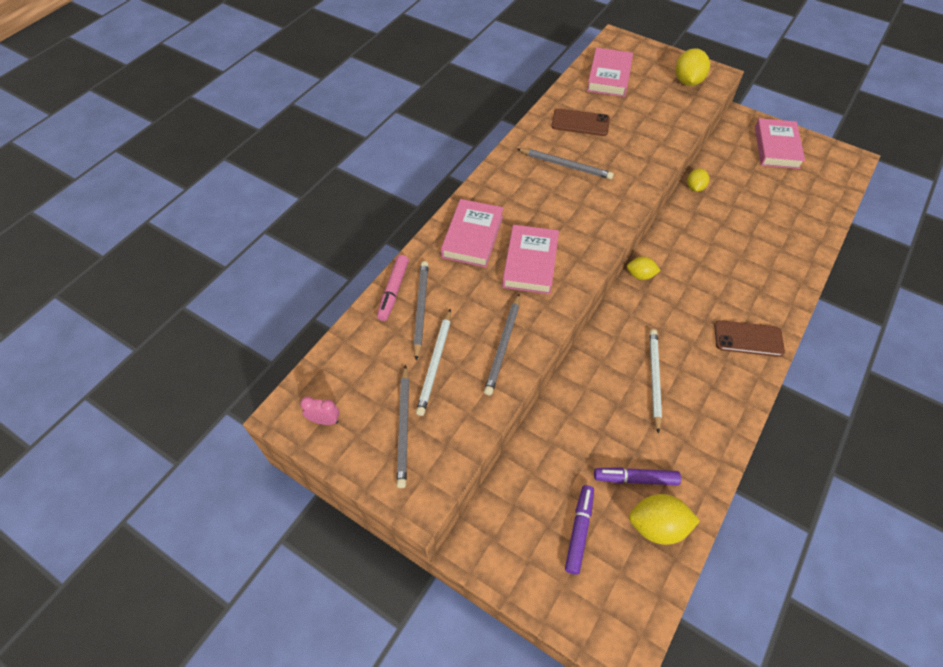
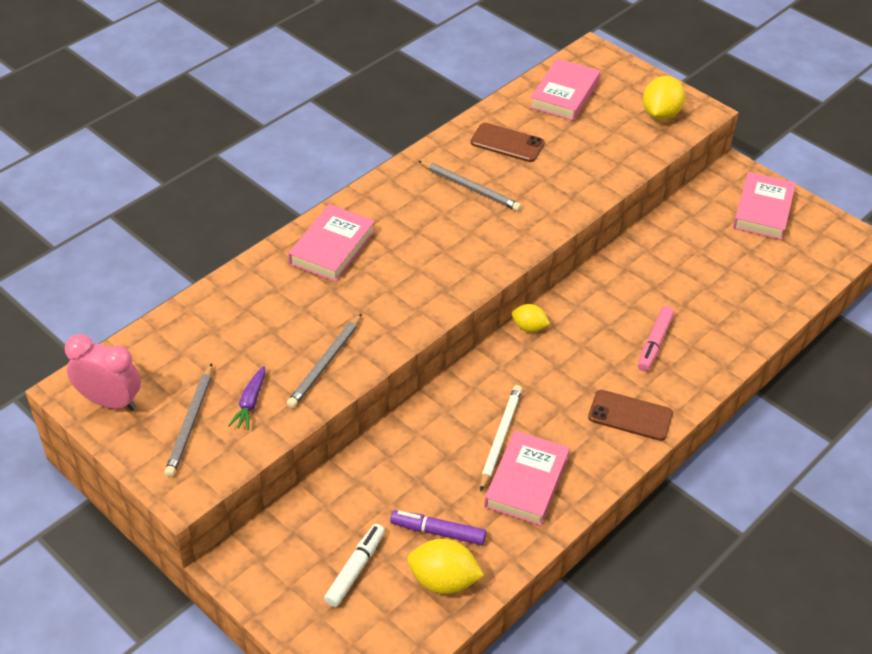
camera: 10 degrees right, 10 degrees down
pink clock [300,396,340,425] -> pink clock [65,334,141,411], size x1.89
pink marker [377,255,409,321] -> pink marker moved to [638,306,674,371]
grey pencil [413,261,429,361] -> none
white pencil [416,309,451,416] -> none
pink book [502,225,559,294] -> pink book moved to [484,430,570,526]
purple marker [565,485,594,575] -> white marker [324,524,385,607]
yellow lemon [687,168,709,192] -> none
none -> purple carrot [228,366,265,430]

